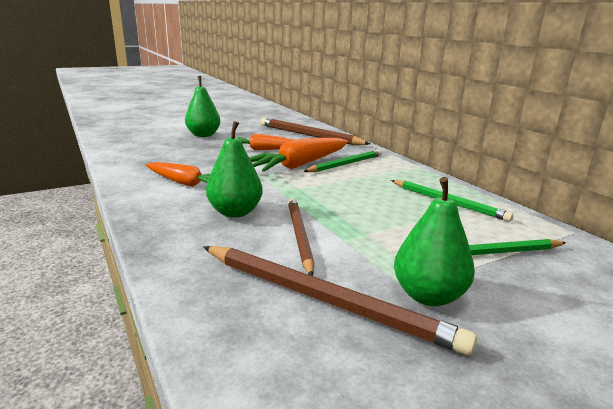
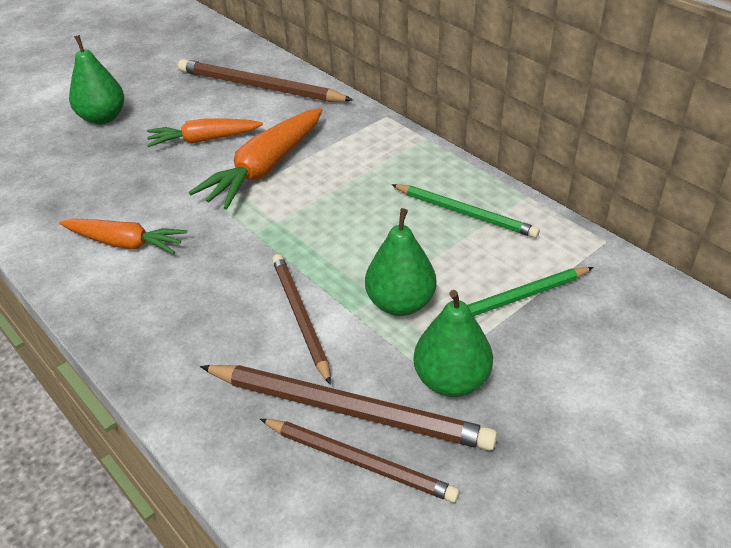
camera: 10 degrees left, 20 degrees up
green pear [206,121,263,218] -> green pear moved to [365,208,436,316]
green pencil [303,150,382,172] -> none
none -> brown pencil [260,419,460,503]

